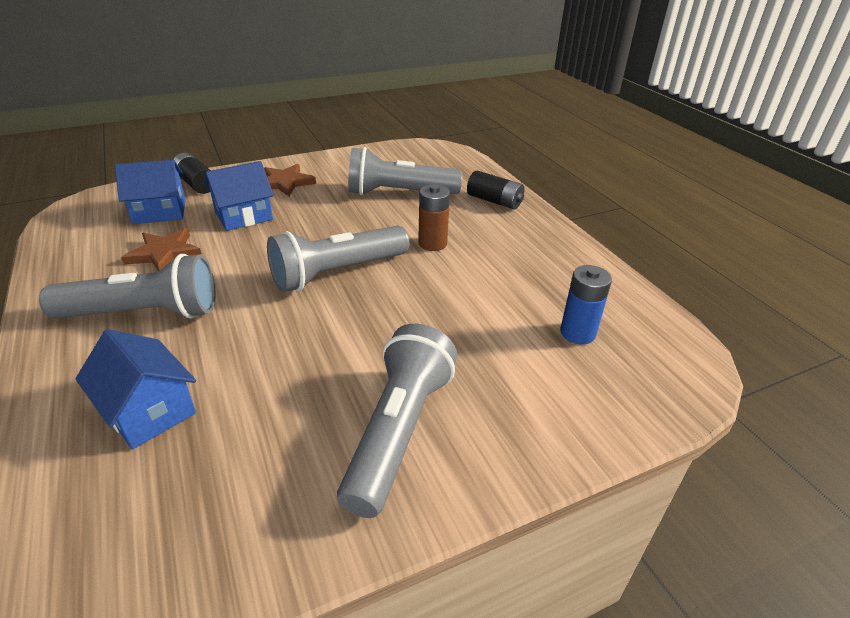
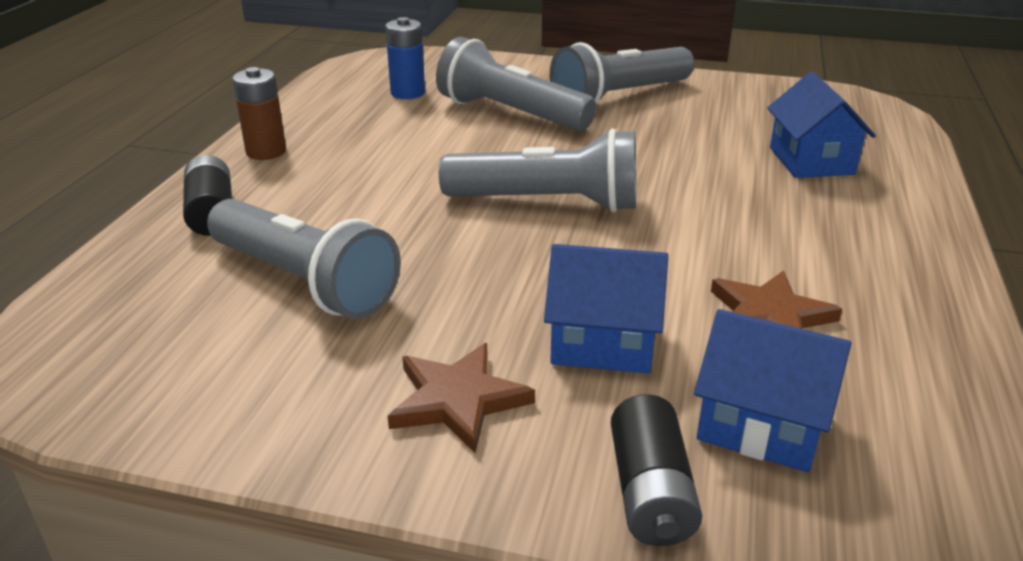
camera: 140 degrees left, 5 degrees down
grey flashlight [39,254,216,319] -> grey flashlight moved to [436,37,596,131]
brown battery [418,184,450,251] -> brown battery moved to [232,67,286,160]

